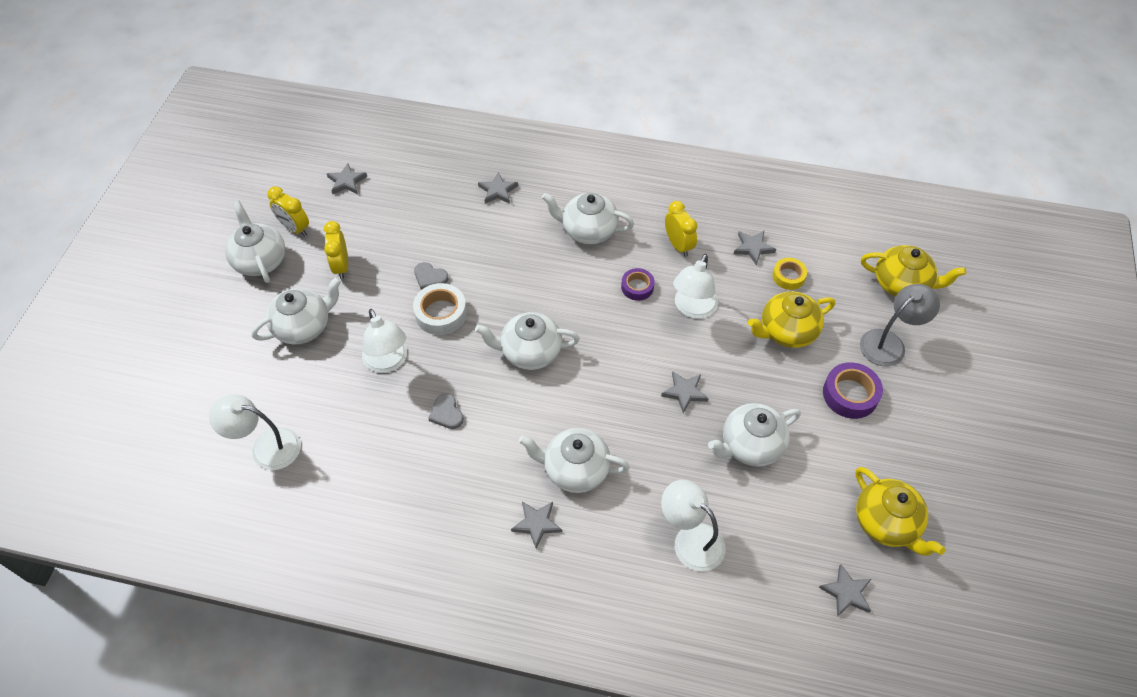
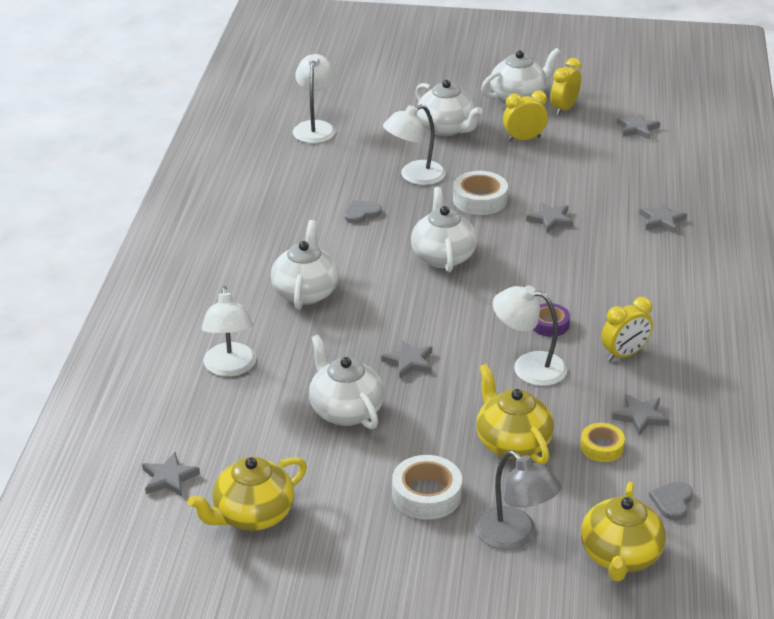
camera: 85 degrees right, 20 degrees down
grey heart [414,262,448,290] -> grey heart moved to [649,481,693,521]
grey star [511,502,562,549] -> grey star moved to [526,202,573,233]
white teapot [542,193,634,244] -> none
white lamp [661,480,725,571] -> white lamp turned 135 degrees clockwise [201,286,256,376]
purple tape [823,362,883,419] -> white tape [392,455,462,520]

